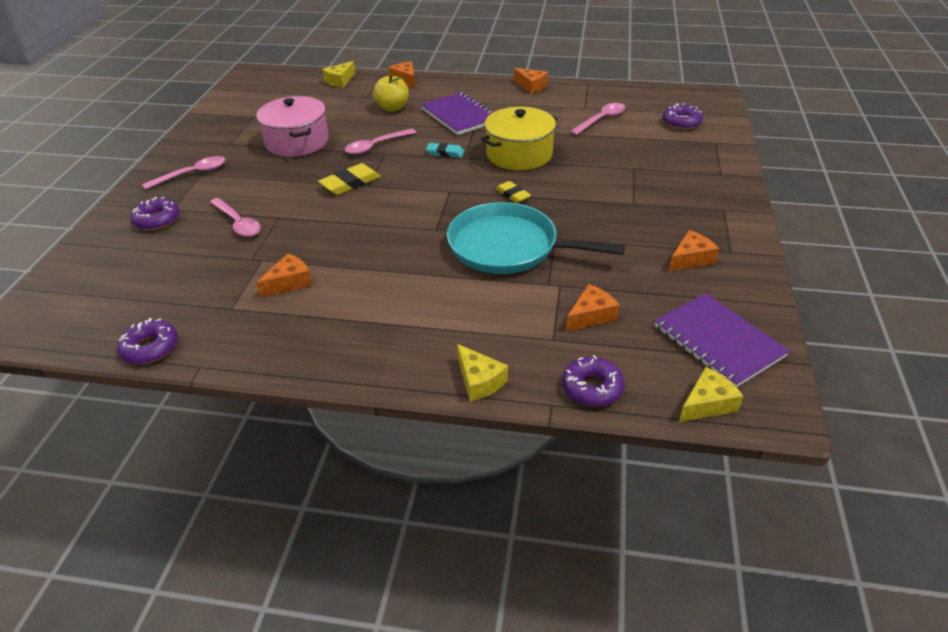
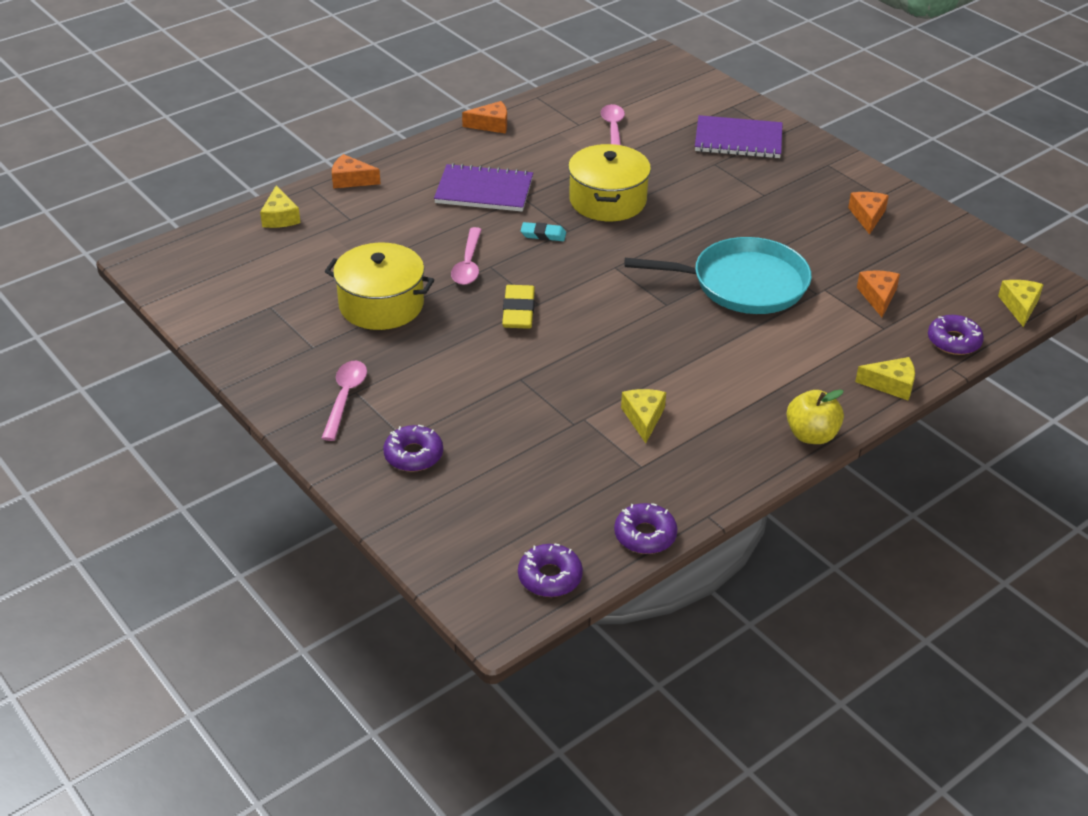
camera: 50 degrees left, 0 degrees up
pink spoon [210,198,261,237] -> none
pink pot [256,96,329,157] -> yellow pot [325,243,434,330]
orange cheese [256,253,312,297] -> yellow cheese [621,389,666,443]
yellow apple [373,74,409,112] -> yellow apple moved to [786,389,844,444]
turquoise eraser [426,143,464,157] -> turquoise eraser turned 45 degrees clockwise [521,222,566,241]
turquoise pan [447,202,625,274] -> turquoise pan turned 150 degrees counterclockwise [624,237,812,314]
yellow eraser [495,181,531,203] -> none
purple notebook [655,293,790,387] -> purple notebook moved to [695,115,783,158]
purple donut [663,103,703,130] -> purple donut moved to [518,543,583,597]

